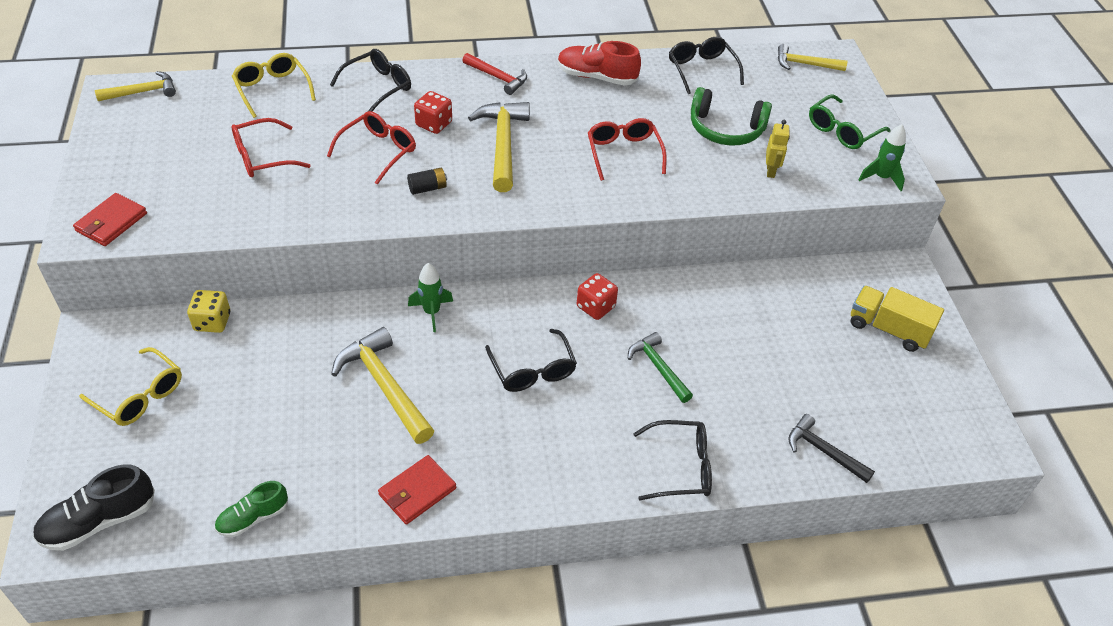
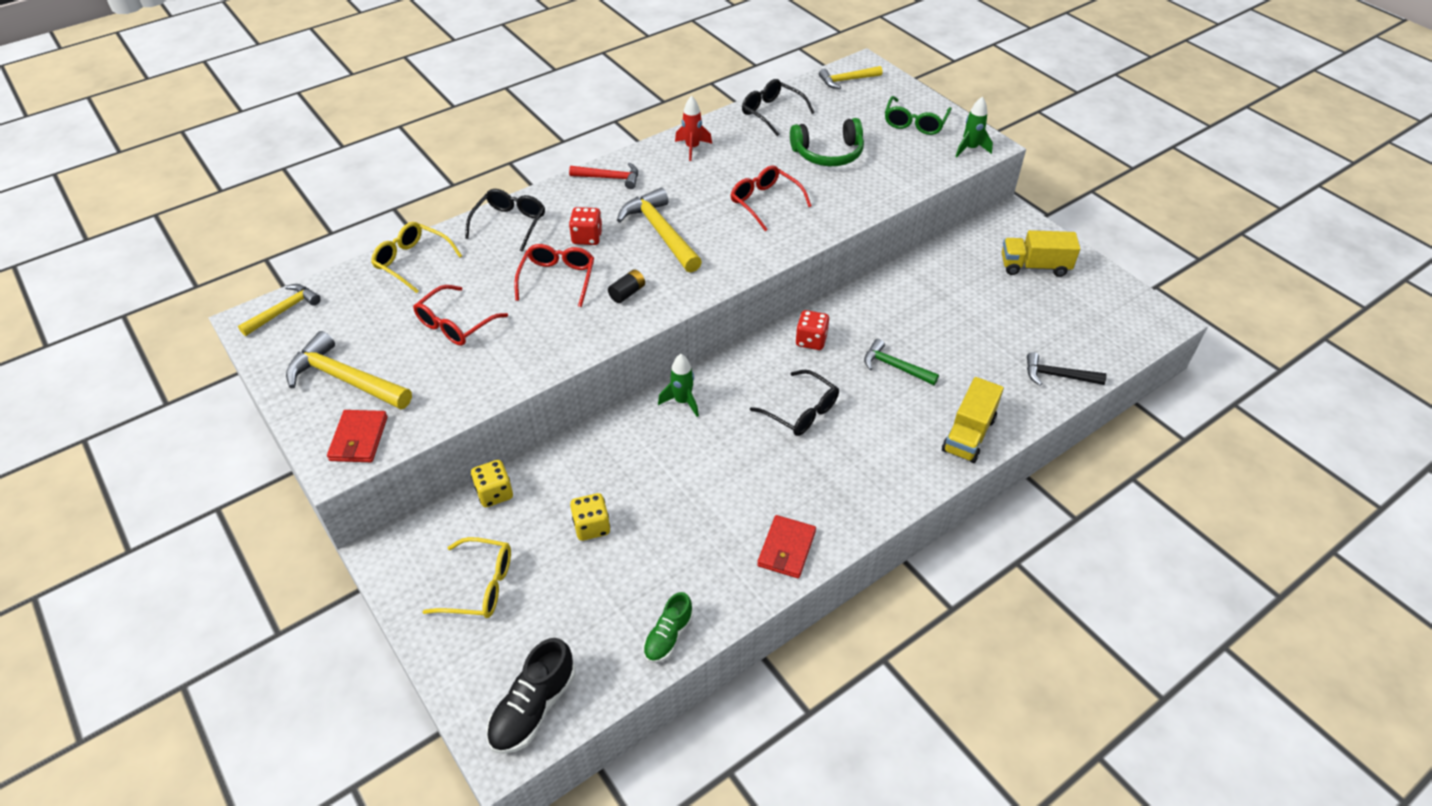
camera: 25 degrees left, 0 degrees up
yellow hammer [331,327,434,444] -> yellow hammer moved to [286,331,412,409]
red shoe [558,41,641,86] -> red rocket [675,96,712,161]
black glasses [633,420,712,501] -> yellow truck [942,377,1004,463]
yellow robot [766,120,790,178] -> none
none -> yellow dice [570,493,610,541]

